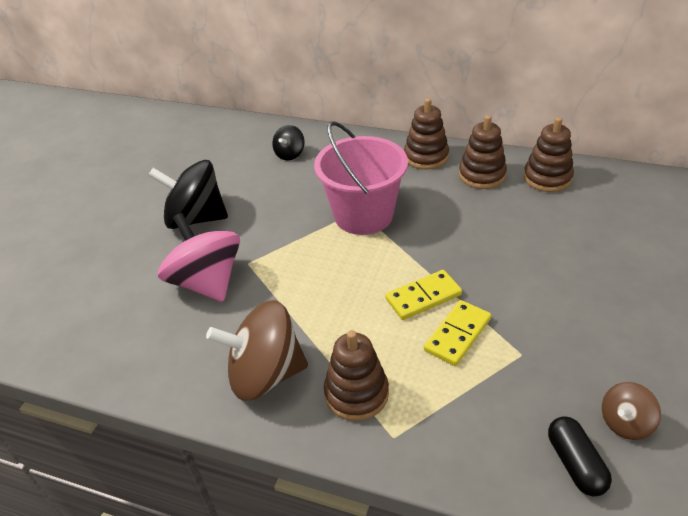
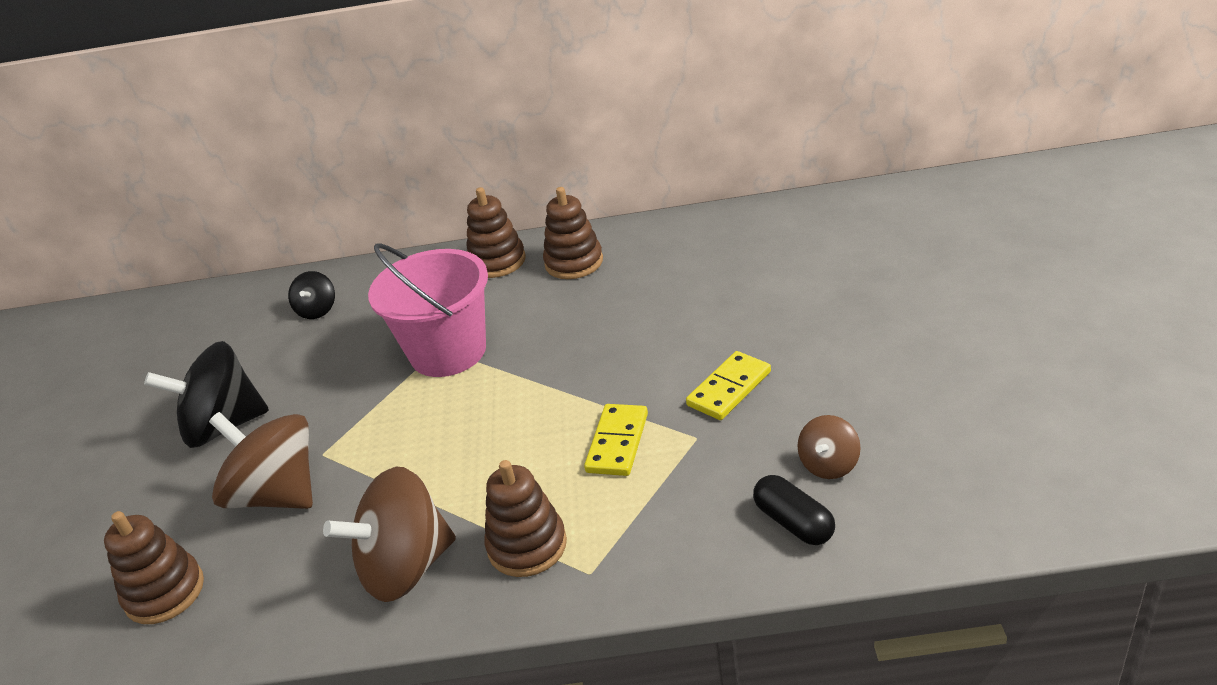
camera: 20 degrees left, 5 degrees down
pink spinning top [158,213,240,302] -> brown spinning top [209,412,313,509]
yellow domino [385,270,462,320] -> yellow domino moved to [686,351,771,420]
brown stacking toy [524,117,574,192] -> brown stacking toy moved to [104,511,204,624]

